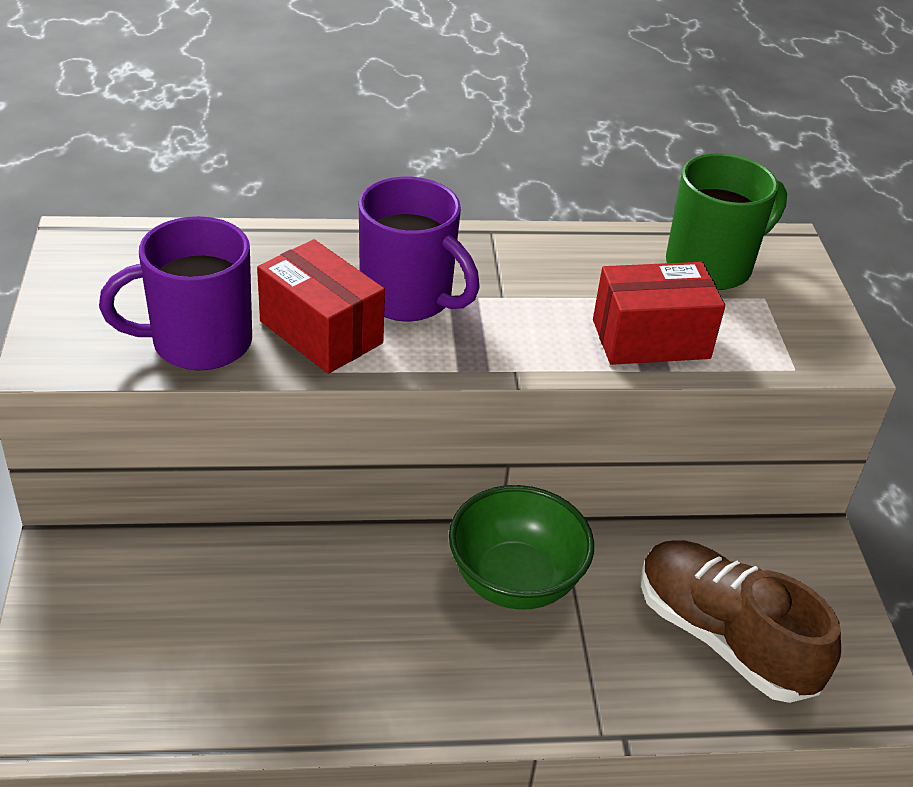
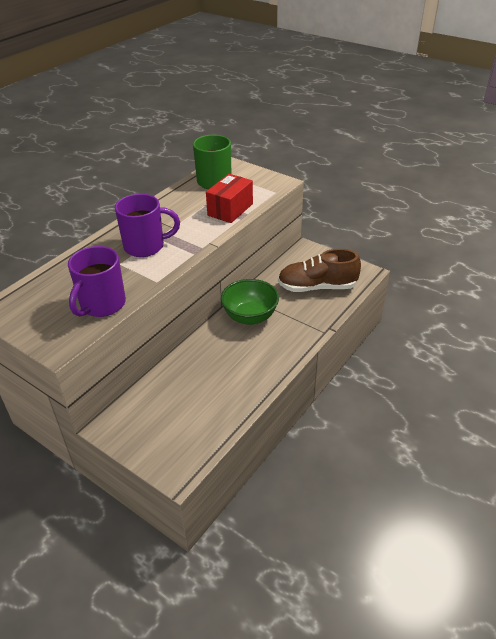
camera: 45 degrees left, 0 degrees up
red box [257,239,385,374] -> none

